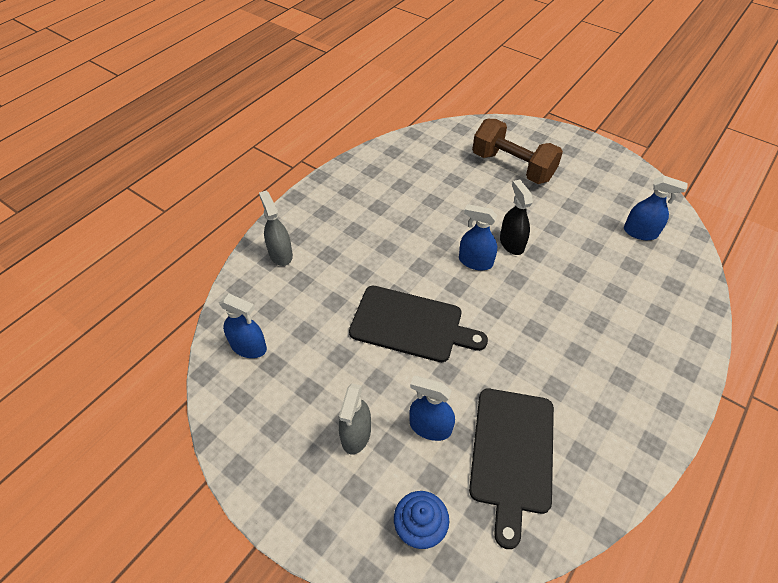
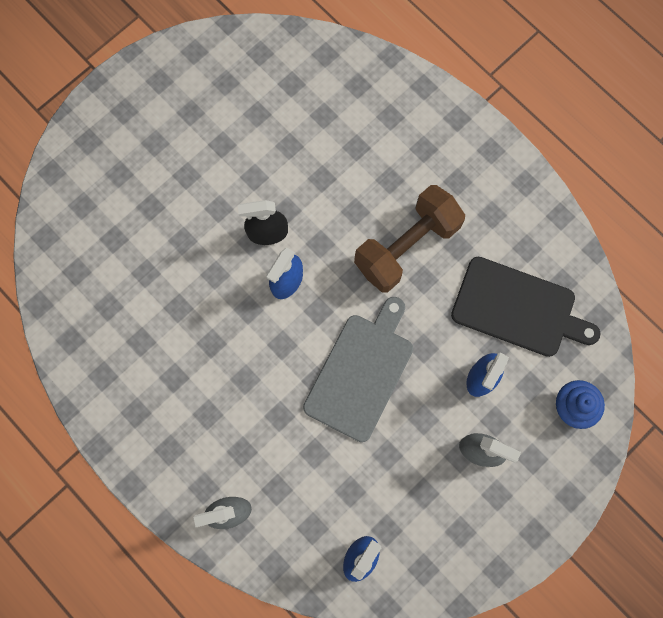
camera: 80 degrees left, 25 degrees up
black cutting board [349,286,488,362] -> grey cutting board [303,297,413,442]
brown dumbbell [472,119,563,184] -> brown dumbbell moved to [354,185,465,292]
blue spray bottle [624,176,688,240] -> none

